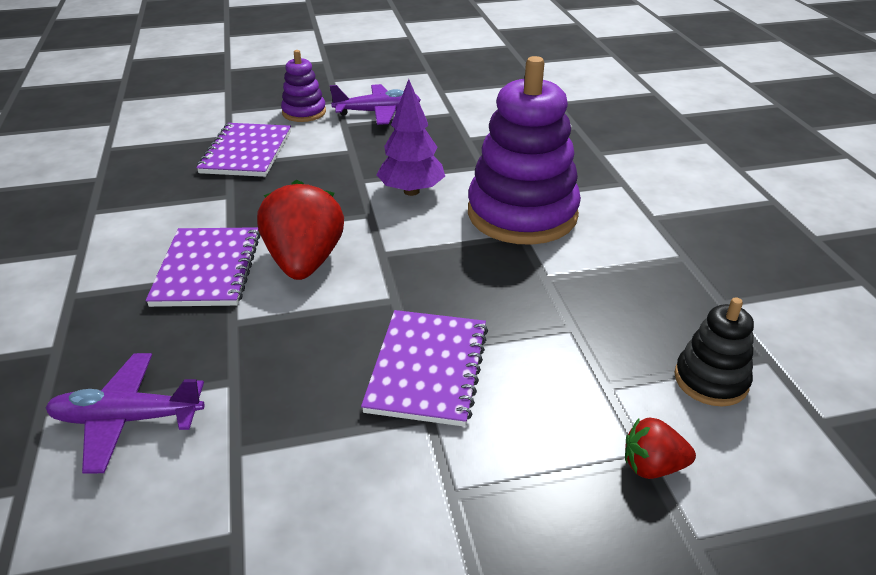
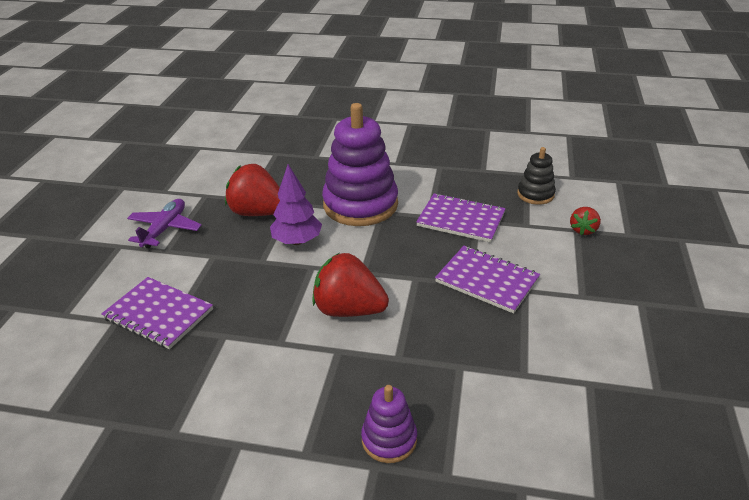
camera: 65 degrees left, 0 degrees up
purple plane [46,353,204,474] -> none
purple notebook [146,227,260,307] -> purple notebook moved to [416,193,506,243]
purple stacking toy [281,50,326,122] -> purple stacking toy moved to [361,385,417,463]
none -> red strawberry [225,164,280,216]

